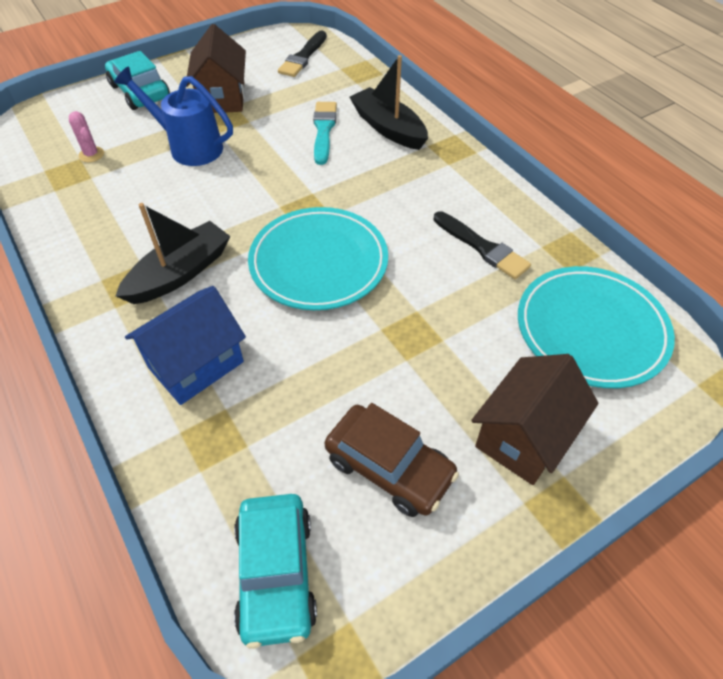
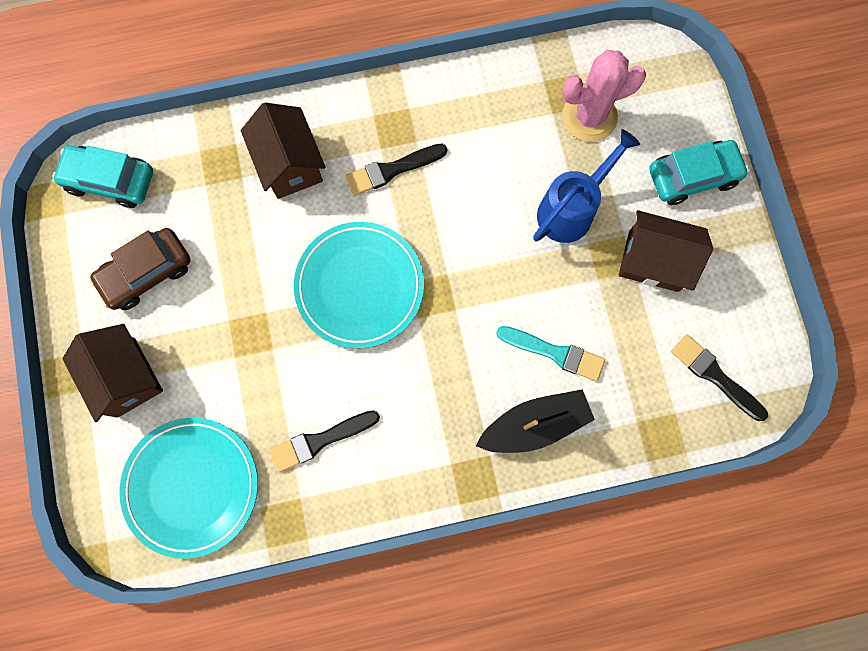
camera: 110 degrees right, 25 degrees up
pink cactus [69,111,104,162] -> pink cactus [562,50,646,142], size x2.15
black boat [116,203,231,304] -> black brush [345,144,447,196]
blue house [125,286,246,405] -> brown house [241,102,325,199]

